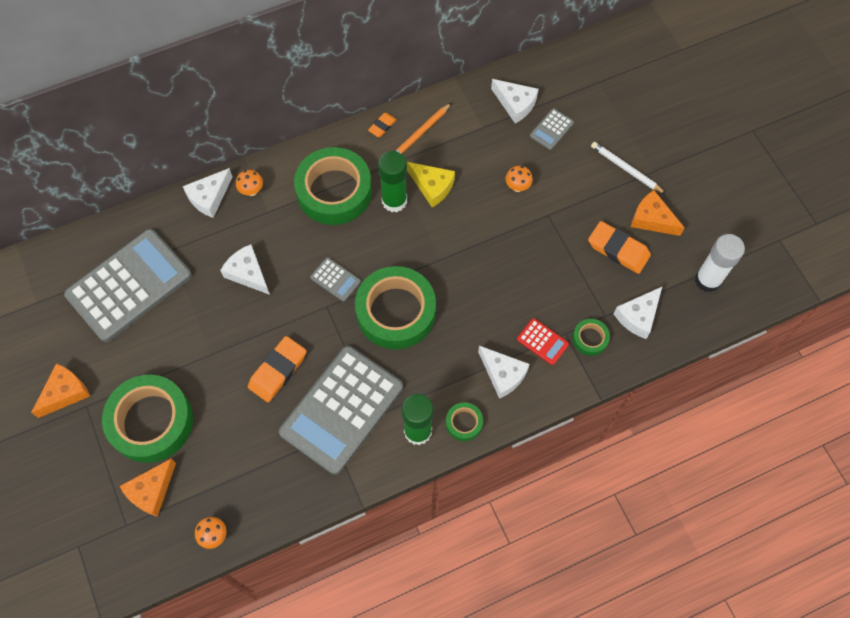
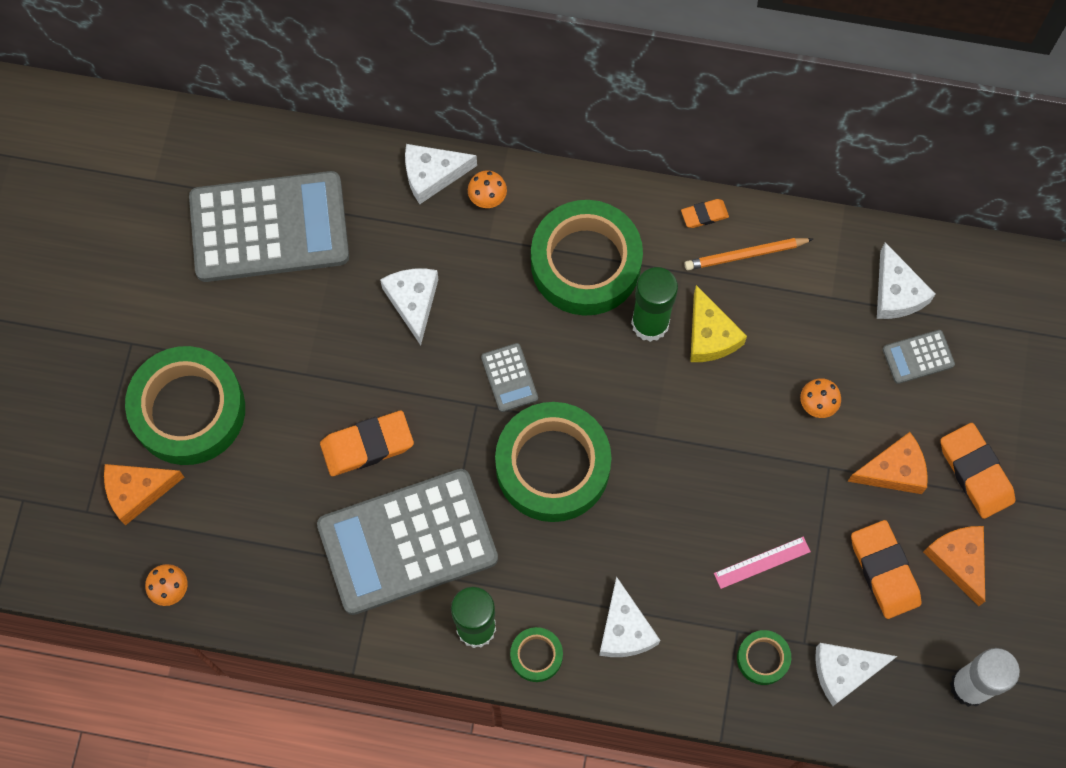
camera: 35 degrees right, 5 degrees up
orange cheese [31,363,90,418] -> orange cheese moved to [847,432,928,494]
red calculator [517,318,569,365] -> none
white pencil [591,142,666,194] -> orange eraser [940,423,1015,519]
none -> pink ruler [714,537,811,589]

